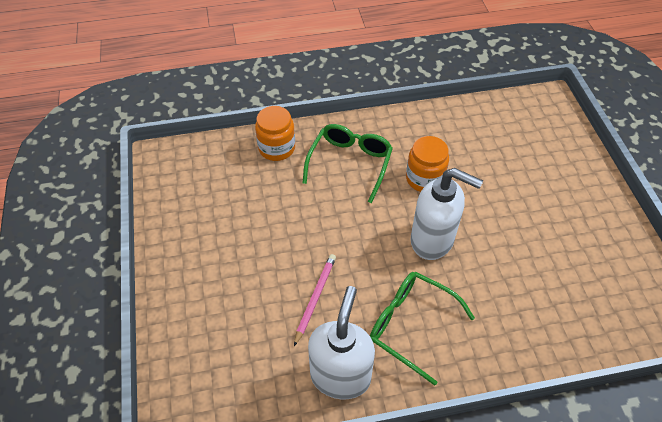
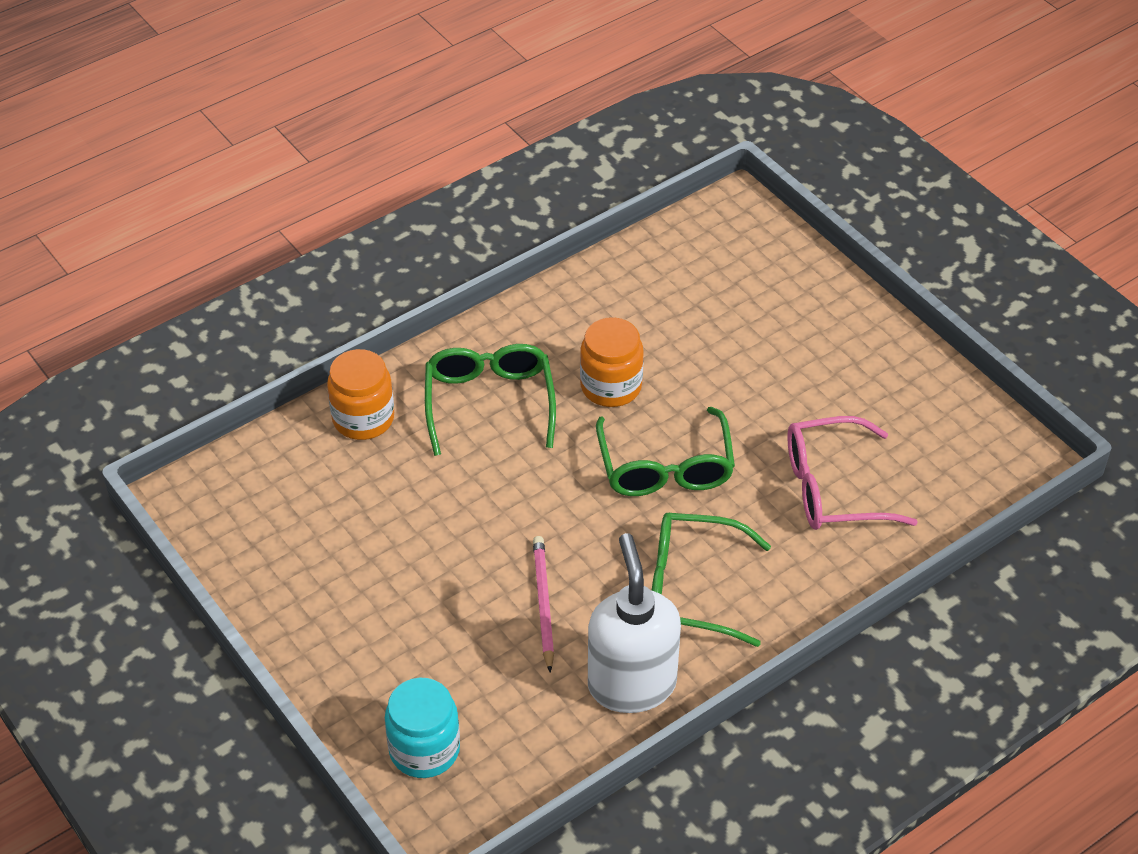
camera: 25 degrees left, 5 degrees down
white soap dispenser [411,168,483,260] -> green glasses [596,407,735,496]
none -> turquoise jar [385,678,460,778]
none -> pink glasses [787,416,918,530]

